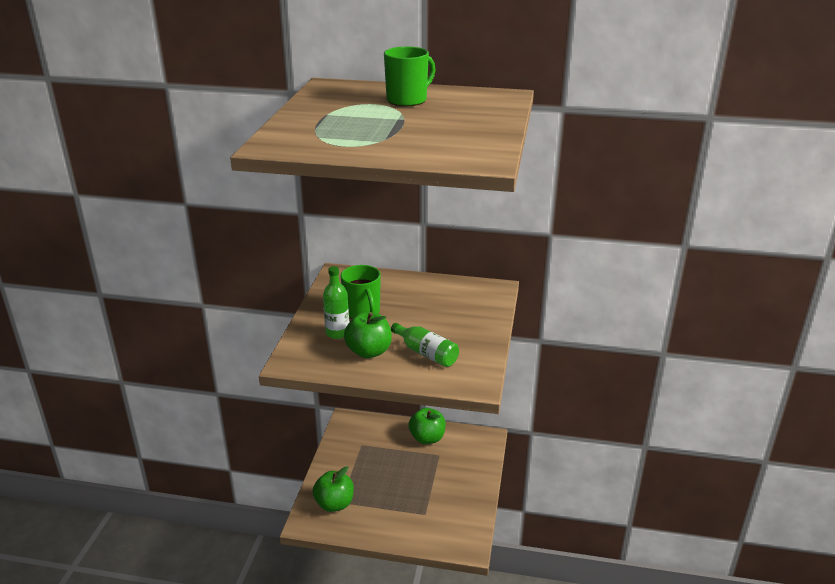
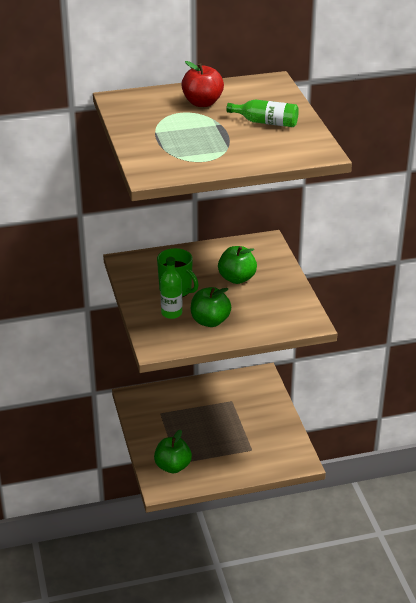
camera: 25 degrees left, 5 degrees up
green mug [384,46,435,106] -> red apple [181,61,224,107]
green bottle [391,323,459,367] -> green bottle moved to [226,99,299,127]
green apple [409,408,446,444] -> green apple moved to [218,246,257,284]

